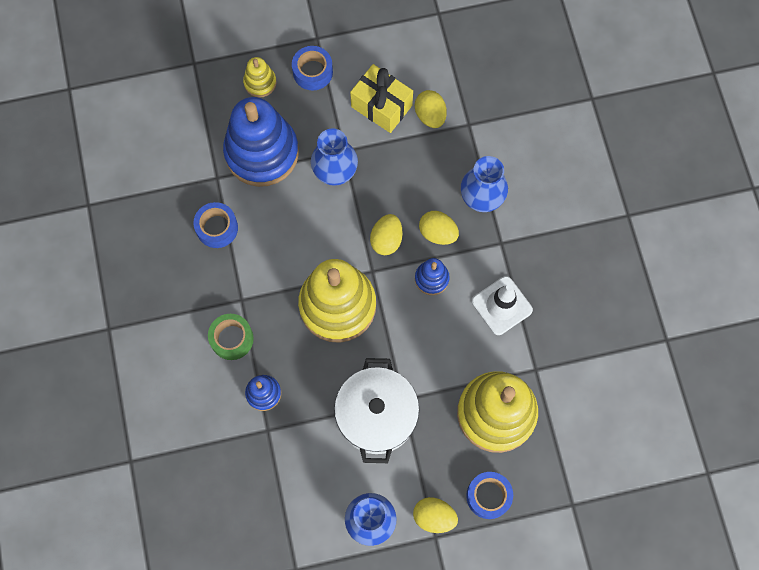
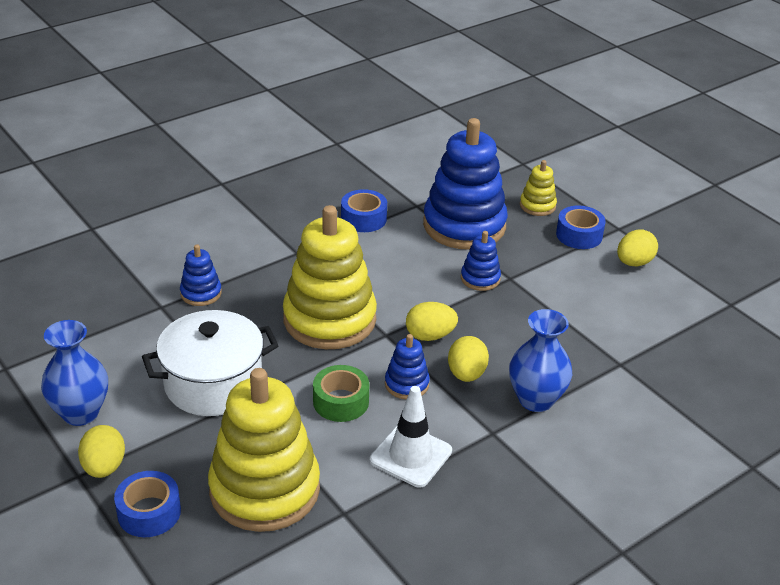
camera: 65 degrees right, 35 degrees down
green tape [208,314,254,360] -> green tape moved to [313,365,369,422]
blue vase [311,128,358,186] -> blue stacking toy [461,231,501,291]
yellow gift [350,64,413,133] -> none
yellow egg [415,90,447,128] -> yellow egg moved to [617,229,658,266]

